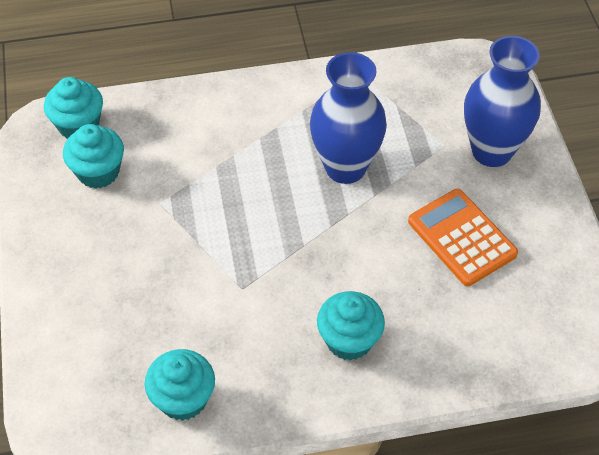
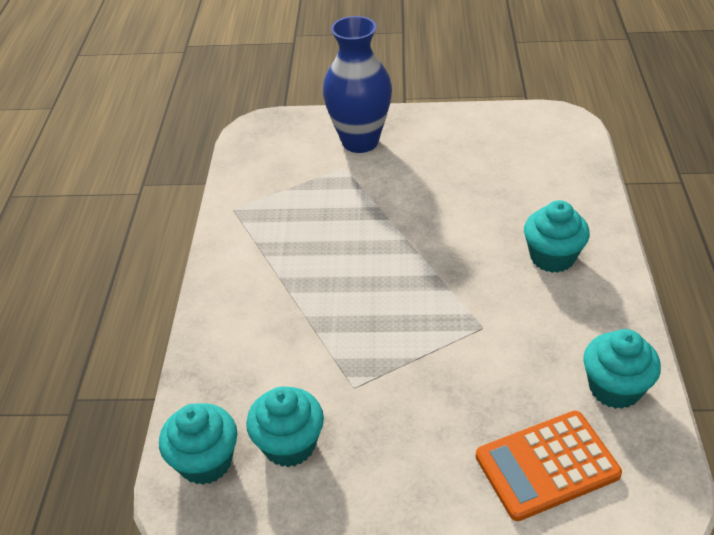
camera: 75 degrees left, 10 degrees down
blue vase [310,52,387,184] -> none
orange calculator [408,189,518,286] -> orange calculator moved to [476,411,622,521]

